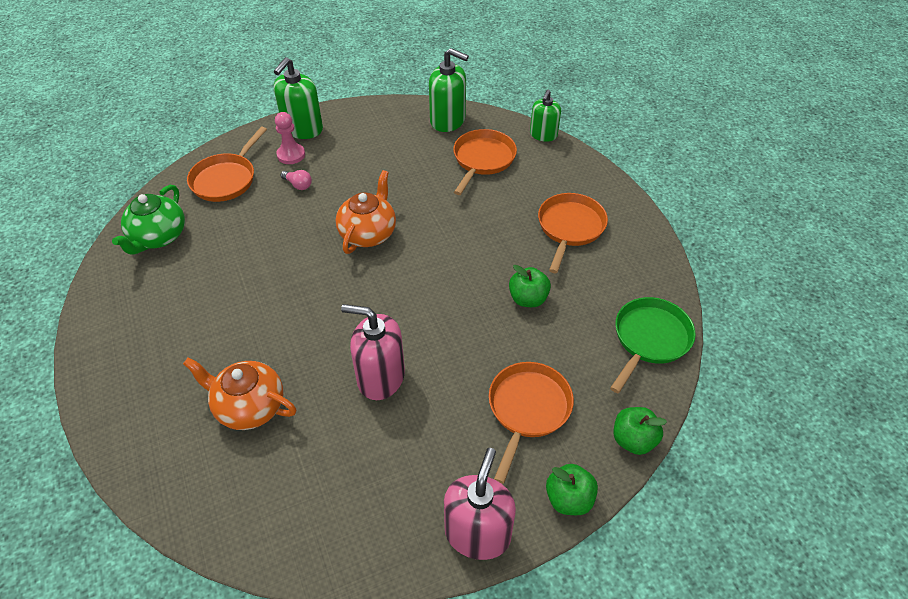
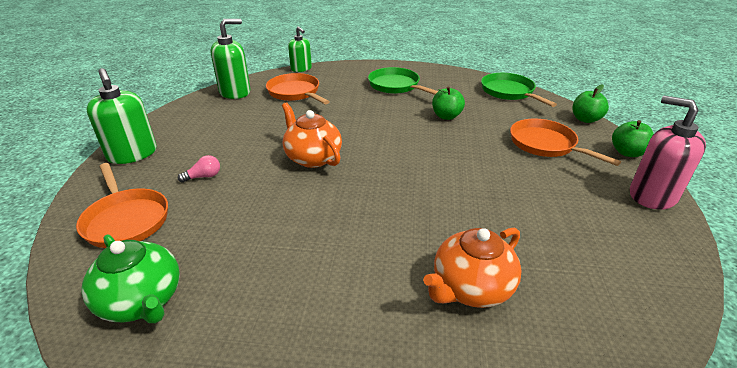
camera: 60 degrees left, 15 degrees down
pink pawn [275,112,305,164] -> none
pink soap dispenser [341,304,405,400] -> none
orange pan [538,193,608,273] -> green pan [368,67,438,95]

